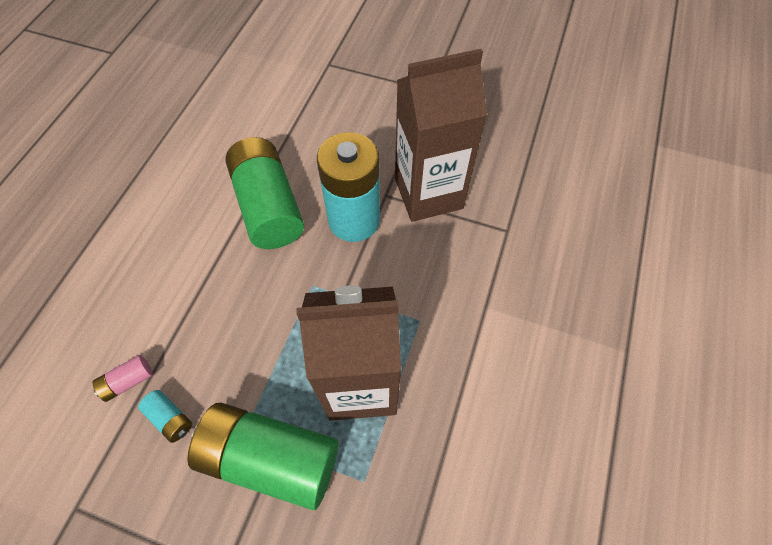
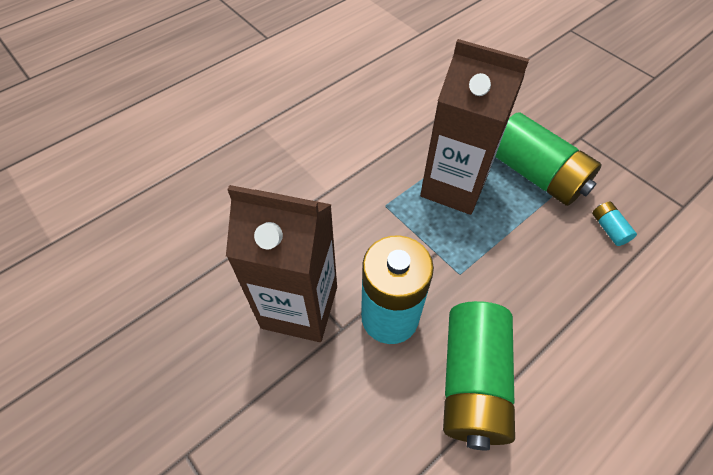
camera: 150 degrees left, 5 degrees down
pink battery [92,355,153,402] -> none

